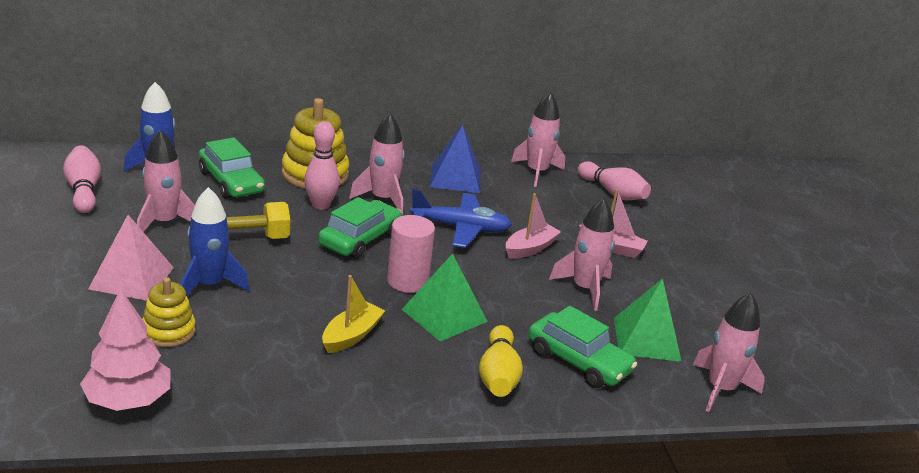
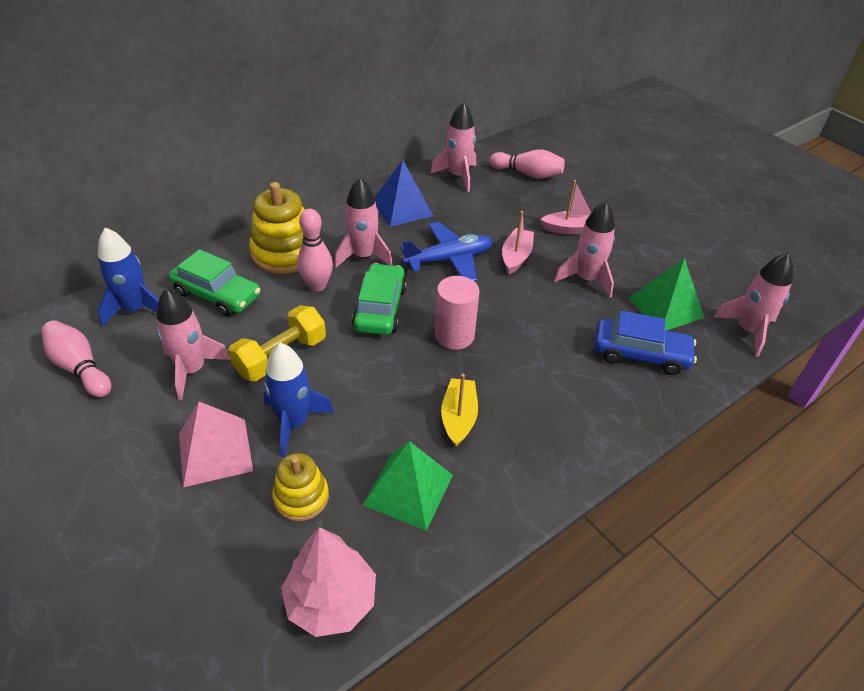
camera: 25 degrees left, 15 degrees up
green pyramid [401,253,488,341] -> green pyramid moved to [363,441,453,531]
yellow bowling pin [479,325,523,397] -> none
green car [528,306,637,388] -> blue car [594,311,697,375]

